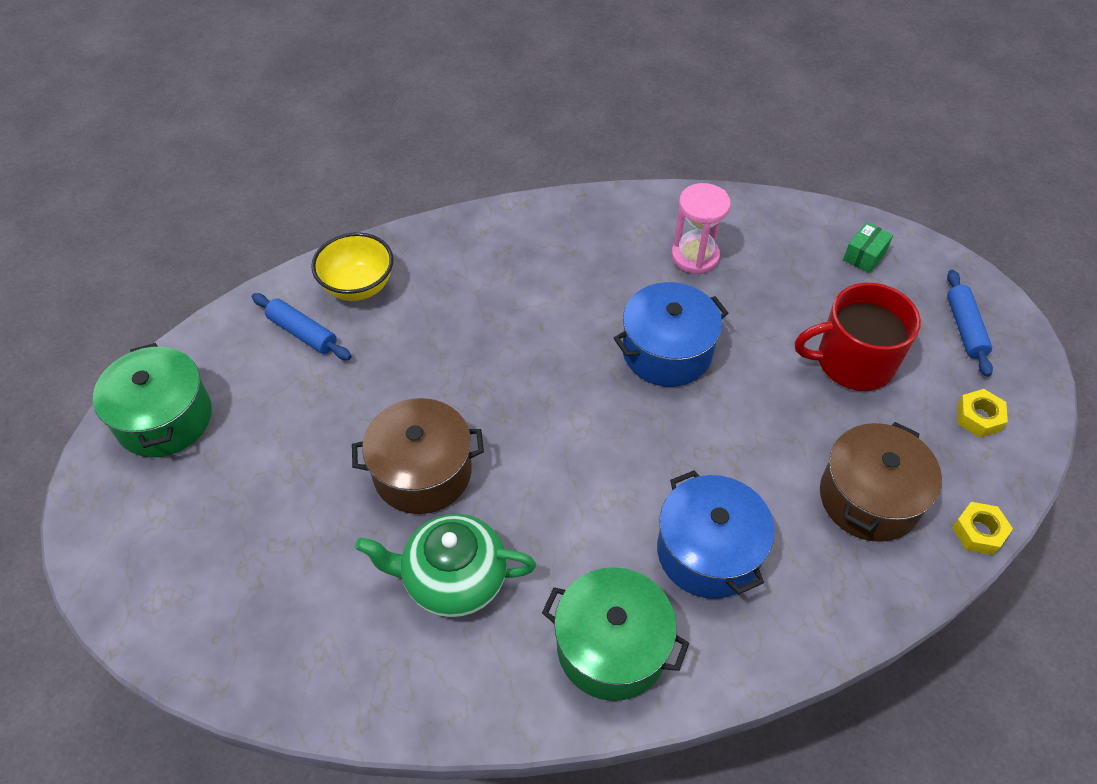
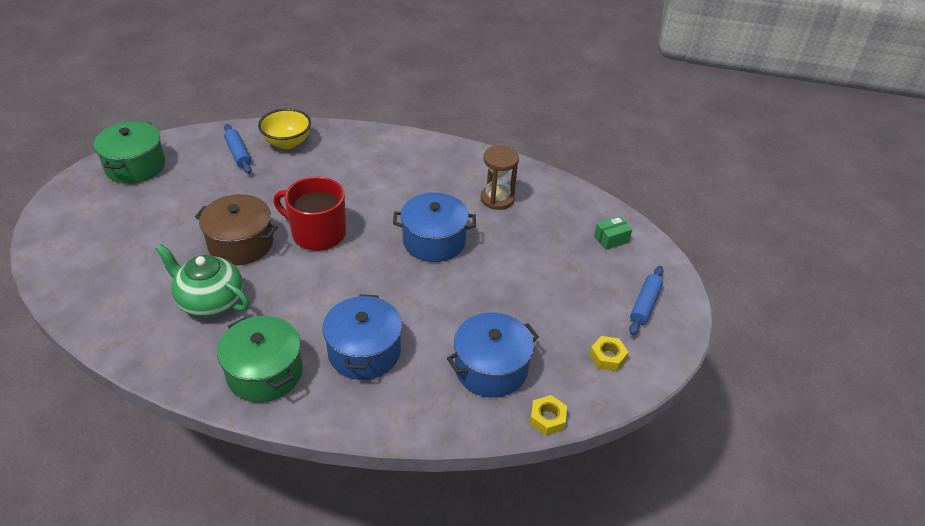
camera: 25 degrees right, 10 degrees down
pink hourglass [671,183,731,274] -> brown hourglass [481,145,519,210]
red mug [795,283,921,391] -> red mug moved to [274,176,346,251]
brown pot [820,422,942,542] -> blue pot [447,312,539,398]

